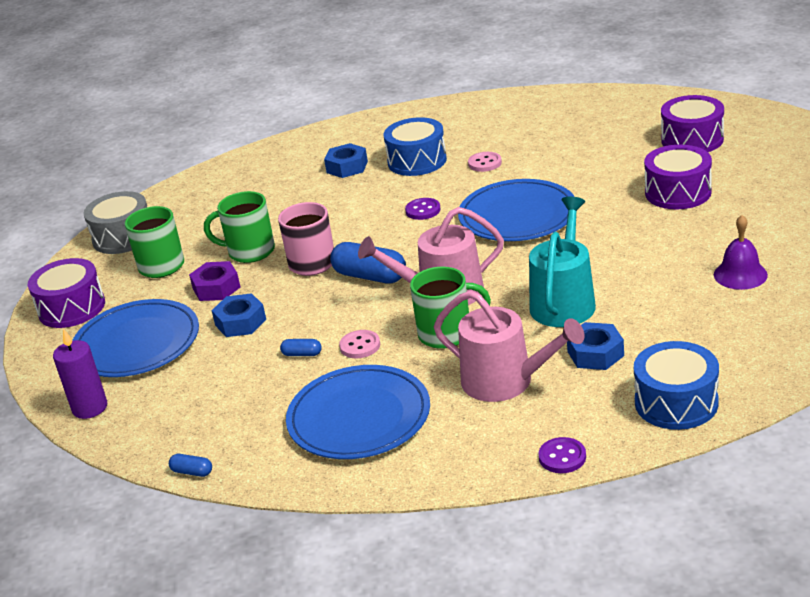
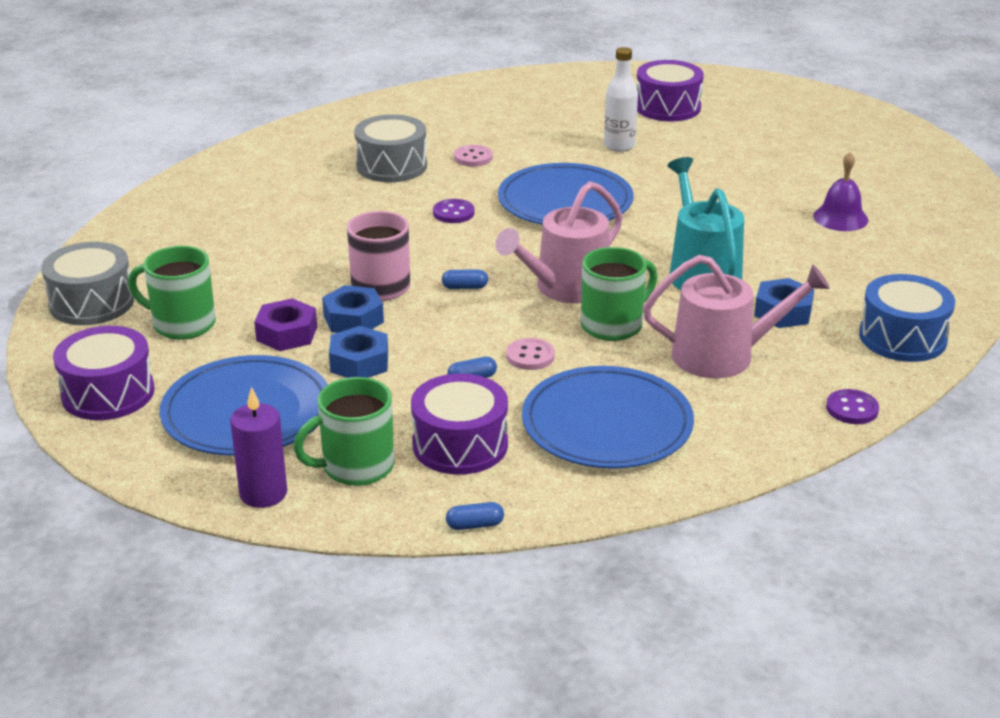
camera: 35 degrees left, 0 degrees up
green mug [204,191,275,263] -> green mug moved to [293,377,394,486]
blue nut [324,143,368,178] -> blue nut moved to [322,285,384,333]
blue capsule [330,242,406,284] -> blue capsule [442,269,488,289], size x0.47
blue drum [383,117,447,176] -> grey drum [354,114,427,182]
purple drum [644,145,712,209] -> purple drum moved to [411,373,508,475]
none -> white bottle [604,47,638,152]

